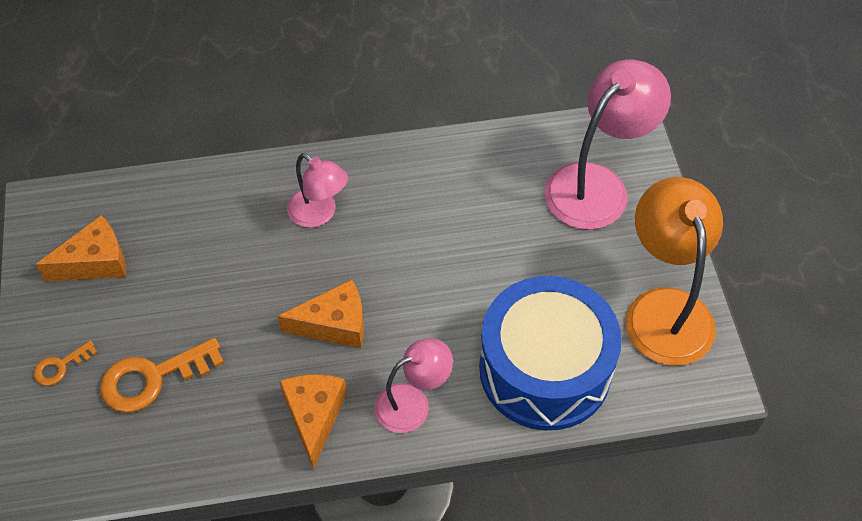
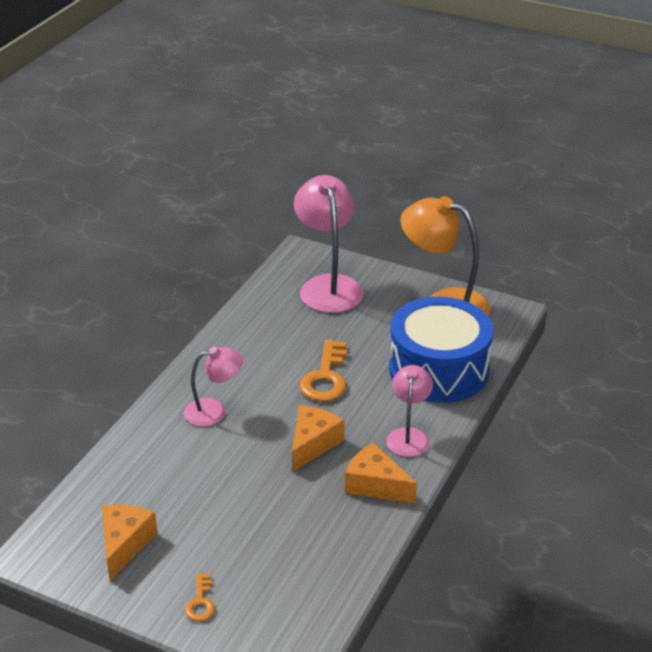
camera: 55 degrees left, 20 degrees down
orange key [100,338,224,413] -> orange key moved to [299,340,347,402]

